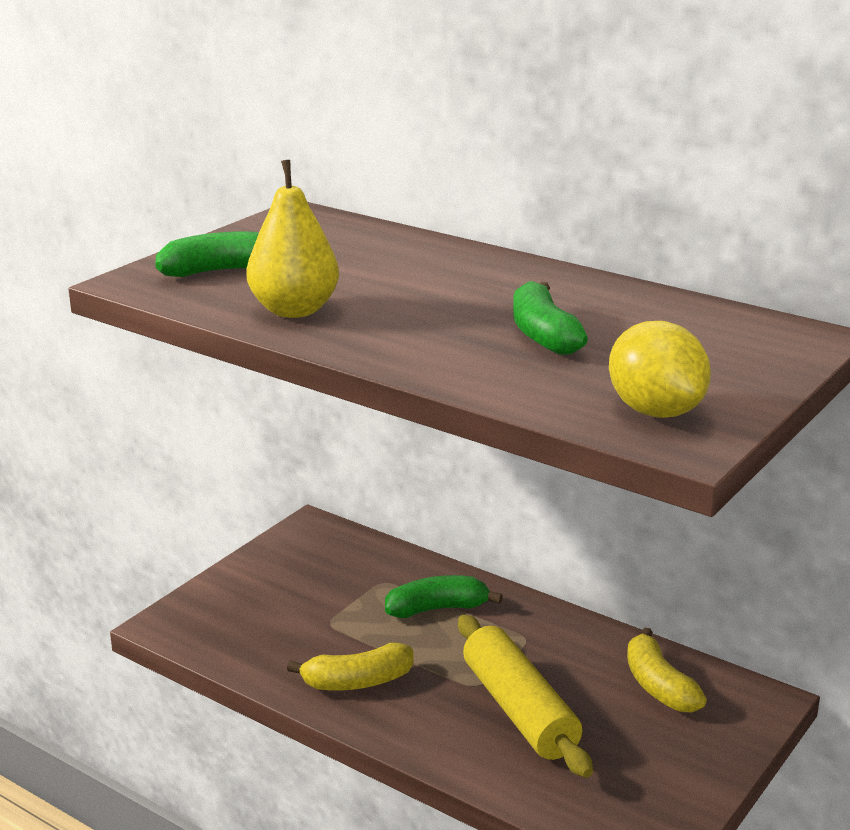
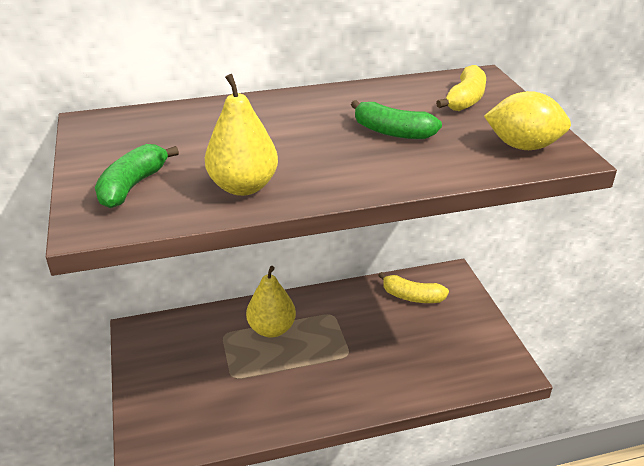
camera: 50 degrees left, 10 degrees up
yellow banana [287,643,413,691] -> yellow banana moved to [436,65,486,111]
green banana [385,575,503,618] -> yellow pear [246,266,296,338]
yellow rolling pin [458,615,593,778] -> none

